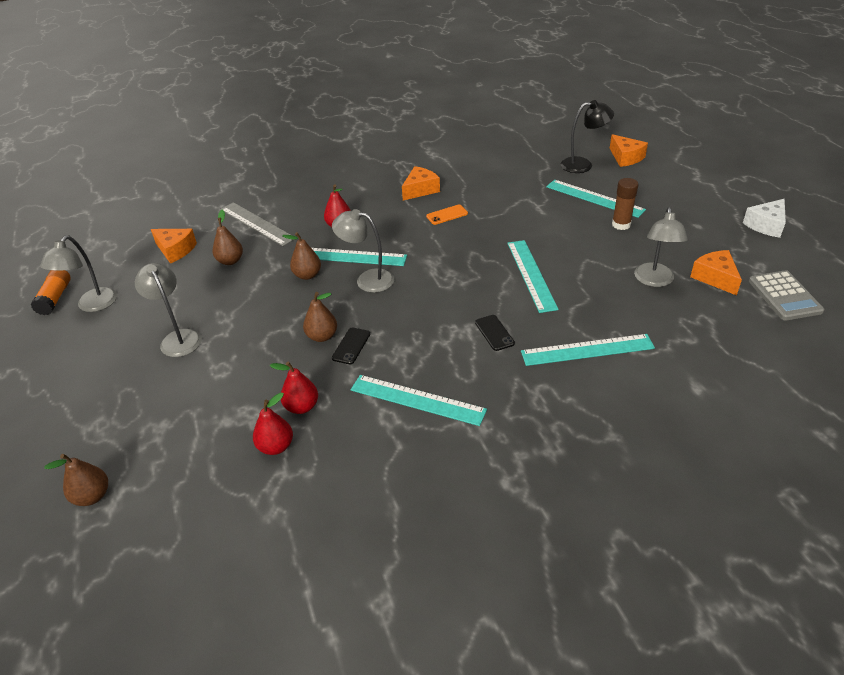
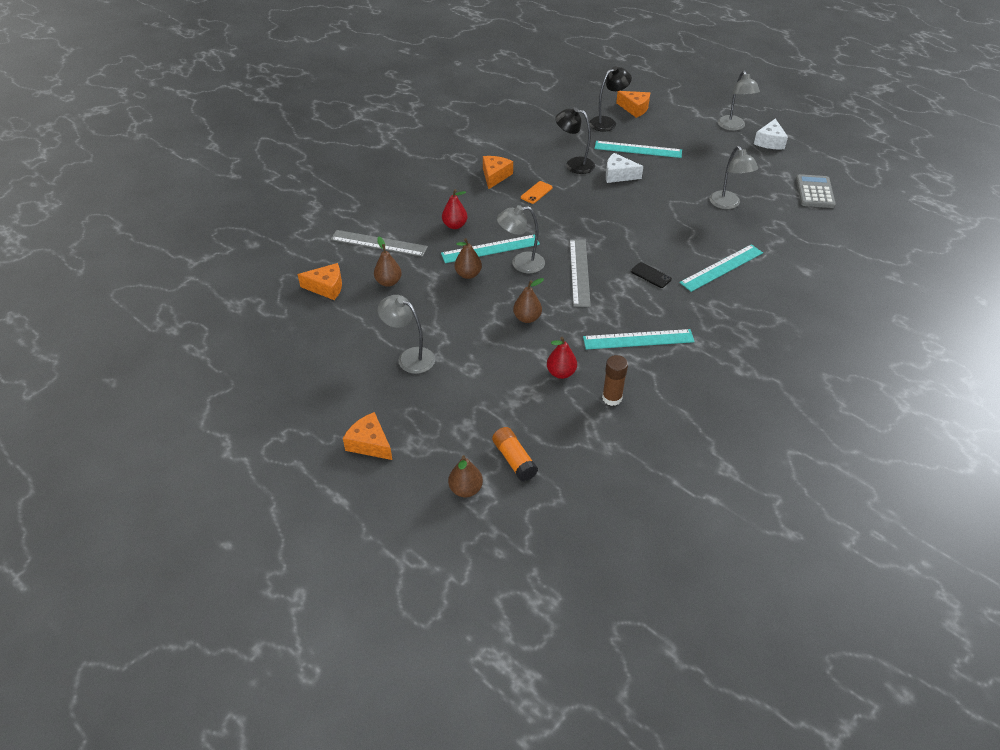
camera: 30 degrees left, 5 degrees up
orange glue stick [31,270,71,315] -> orange glue stick moved to [492,427,538,481]
grey lamp [40,235,117,312] -> grey lamp moved to [718,71,760,131]
red pear [253,393,293,455] -> none
black phone [332,327,370,364] -> none
turquoise ruler [507,240,559,313] -> none
brown glue stick [612,178,639,230] -> brown glue stick moved to [602,355,628,406]
orange cheese [690,250,742,295] -> orange cheese moved to [343,412,392,460]
grey calculator [749,270,825,320] -> grey calculator turned 135 degrees counterclockwise [796,174,836,208]
none -> black lamp [555,107,595,174]
none -> grey ruler [570,239,591,307]
none -> white cheese [606,153,643,183]

